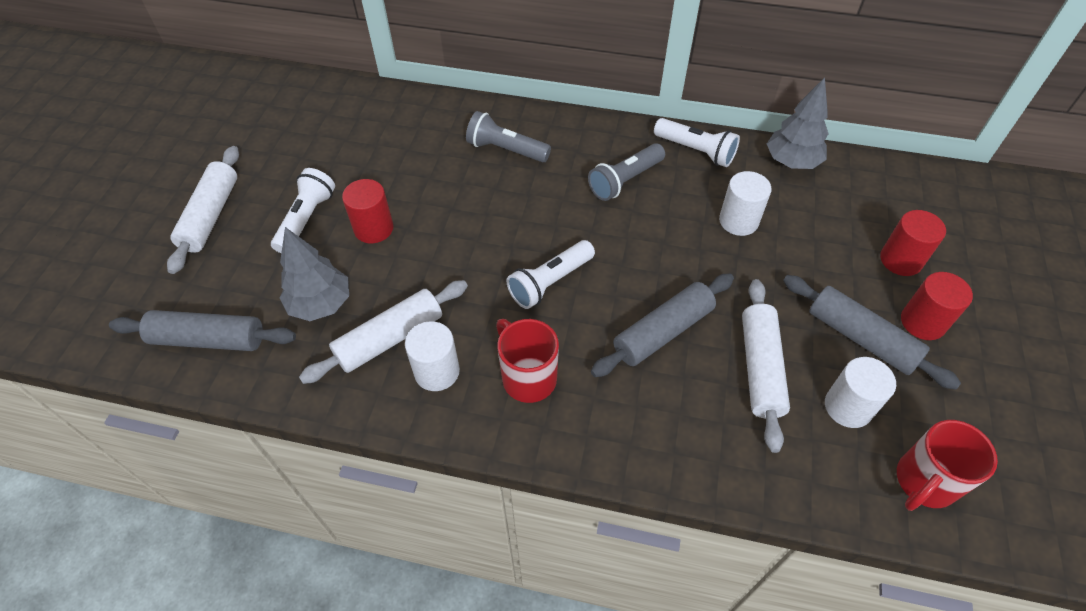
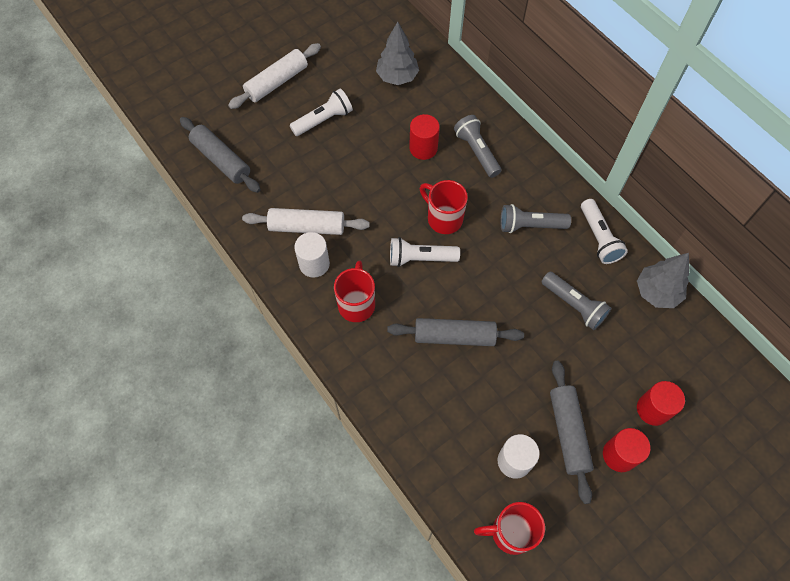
camera: 40 degrees right, 10 degrees up
grey tree [280,227,349,321] -> grey tree moved to [376,22,419,85]
red cylinder [342,179,394,243] -> red cylinder moved to [409,114,440,160]
white cylinder [719,171,772,236] -> grey flashlight [541,272,612,330]
white rolling pin [742,279,790,453] -> none
none -> red mug [420,180,468,234]

